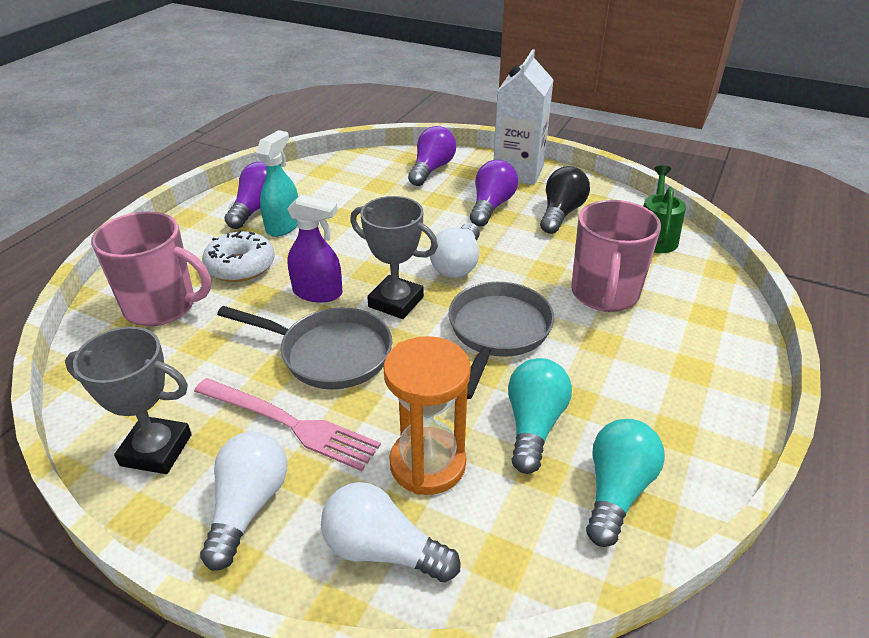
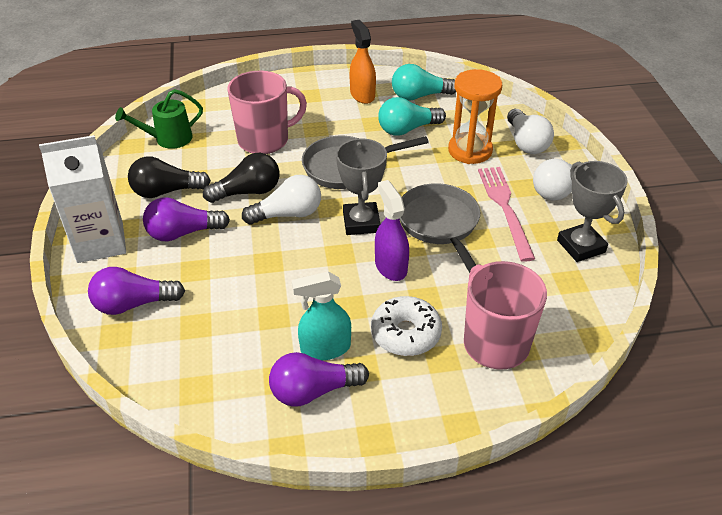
camera: 125 degrees left, 5 degrees up
none -> black light bulb [203,153,279,203]
none -> orange spray bottle [350,20,376,104]

